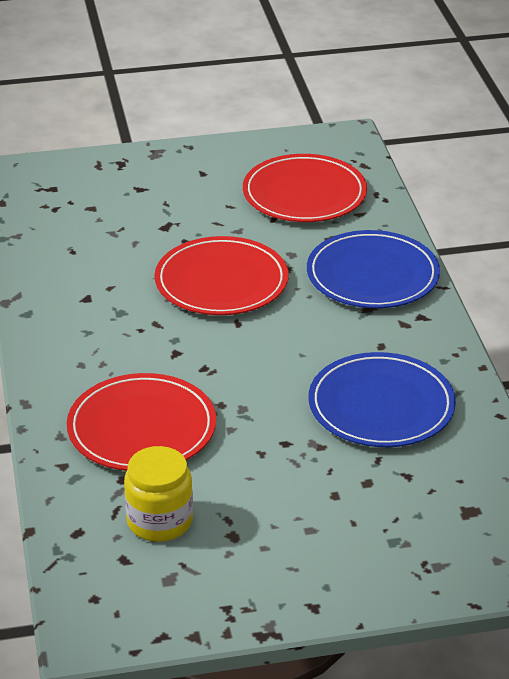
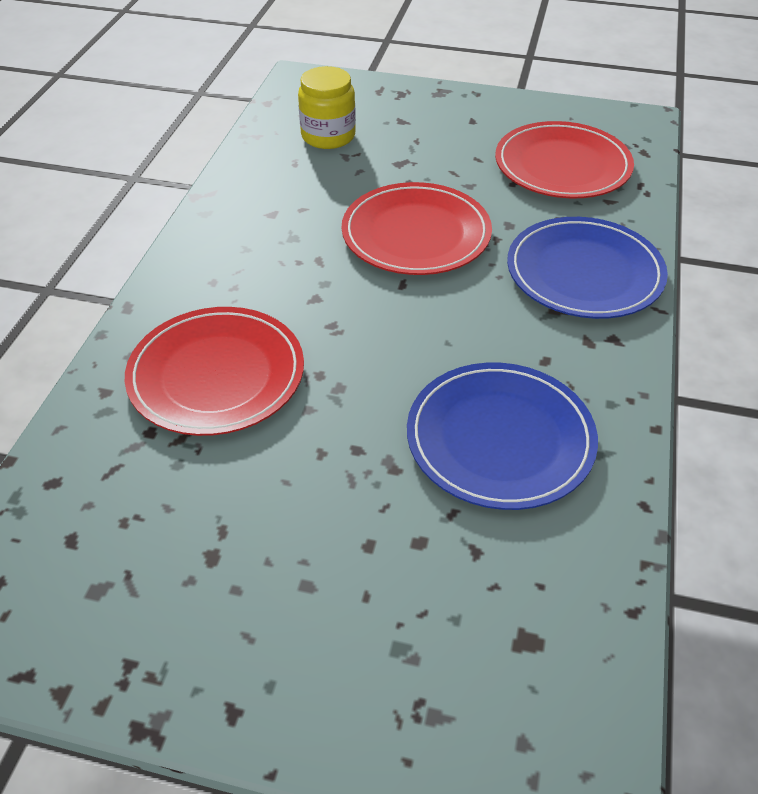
camera: 25 degrees right, 10 degrees up
yellow jar [124,446,193,542] -> yellow jar moved to [298,66,356,149]

